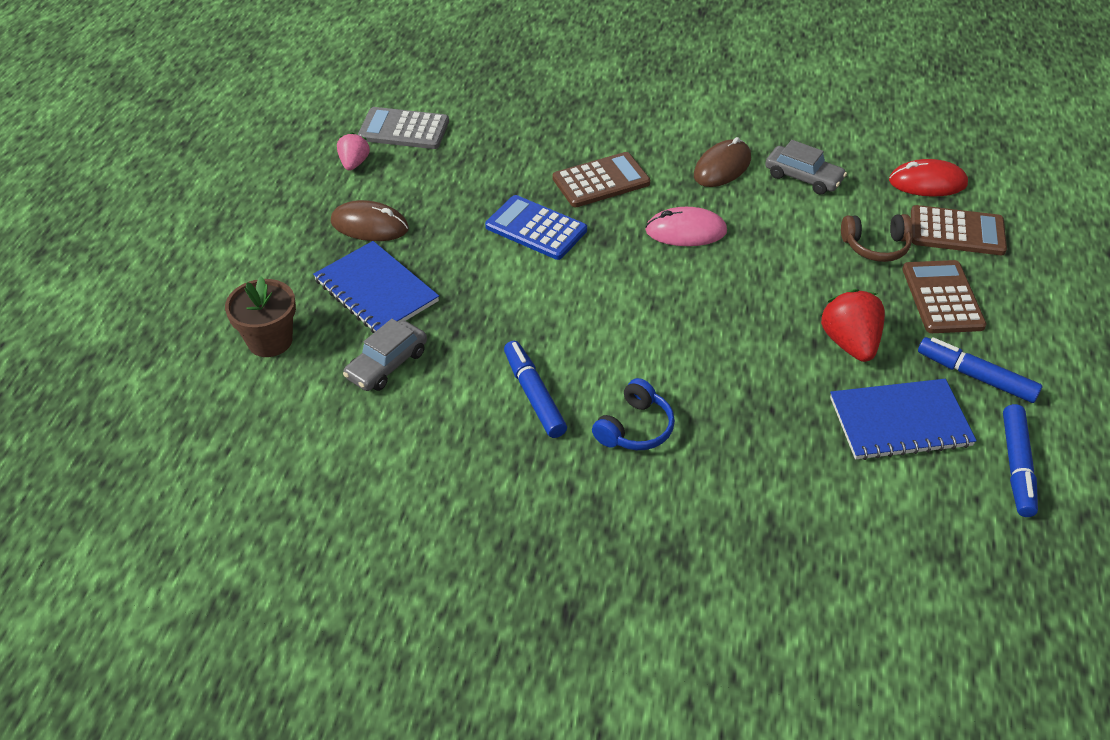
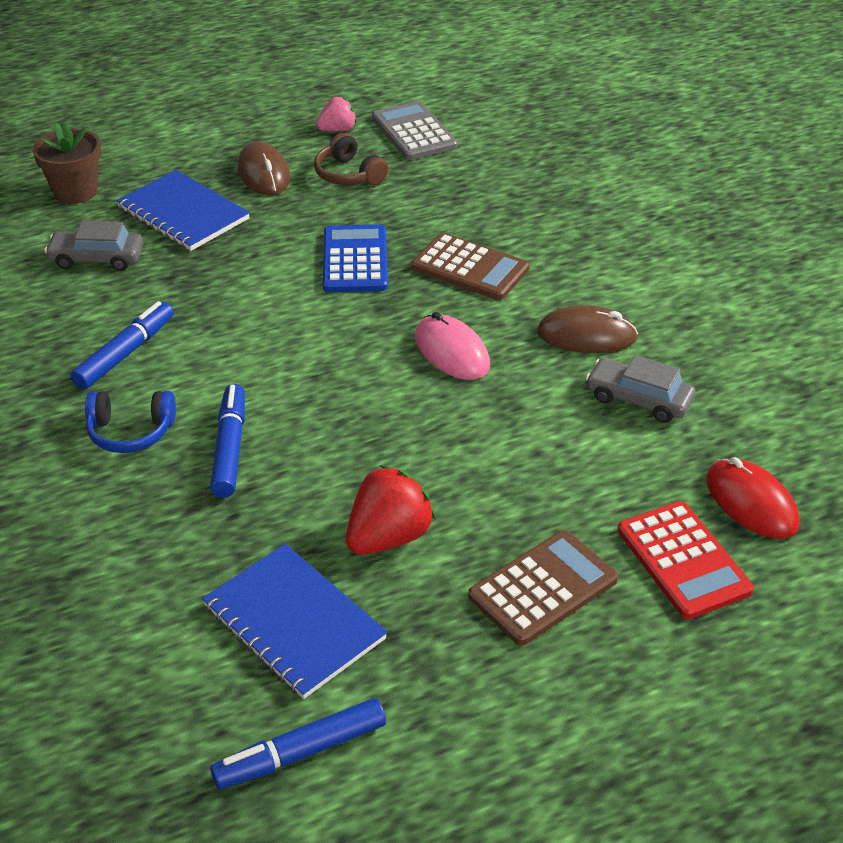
camera: 55 degrees right, 5 degrees down
blue notebook [313,241,439,333] -> blue notebook turned 60 degrees counterclockwise [116,170,250,251]
grey car [765,140,847,195] -> grey car turned 120 degrees clockwise [586,355,696,423]
brown headphones [841,214,912,262] -> brown headphones moved to [314,133,388,185]
brown calculator [911,205,1007,255] -> red calculator [618,501,754,619]
blue marker [918,337,1042,403] -> blue marker moved to [210,384,245,498]

